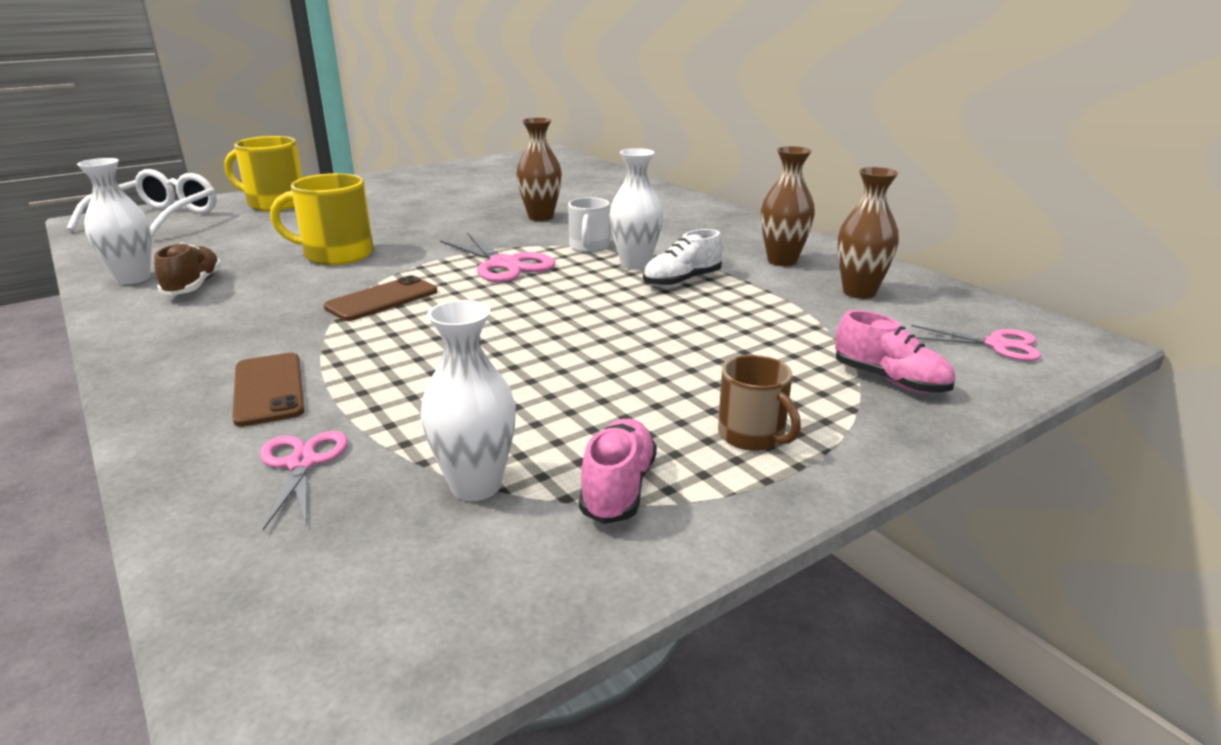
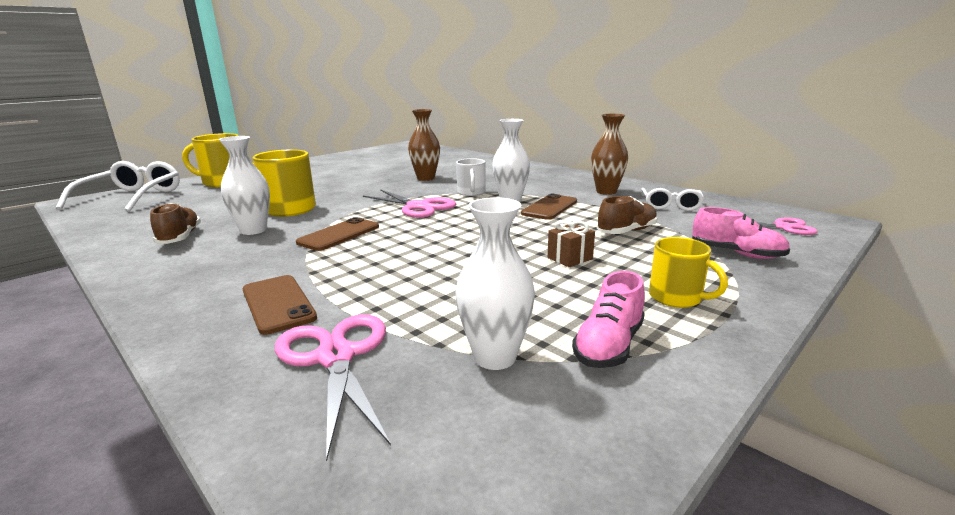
camera: 10 degrees left, 5 degrees down
white vase [77,158,151,285] -> white vase moved to [219,136,270,235]
pink scissors [260,431,348,530] -> pink scissors [275,314,391,461], size x1.53
pink shoe [579,419,657,524] -> pink shoe turned 150 degrees counterclockwise [572,271,645,368]
white shoe [643,229,723,287] -> brown phone [521,194,577,220]
brown mug [718,355,801,451] -> yellow mug [649,237,728,308]
brown vase [837,167,899,299] -> white glasses [641,188,704,211]
none -> brown gift [547,219,595,267]
none -> brown shoe [597,196,658,234]

